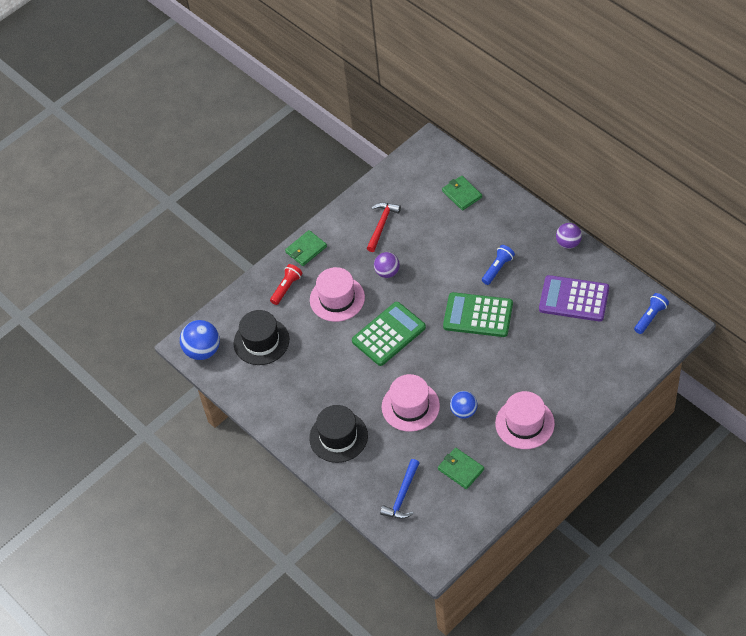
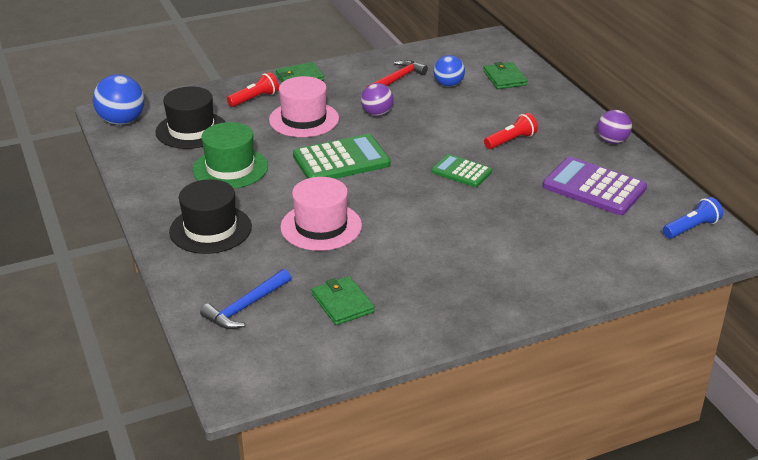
camera: 15 degrees right, 20 degrees down
green calculator [443,292,513,337] -> green calculator [431,154,492,187], size x0.60
blue ball [450,391,478,419] -> blue ball moved to [434,55,465,87]
blue flashlight [482,245,515,285] -> red flashlight [484,113,538,149]
pink hat [495,391,555,449] -> none
none -> green hat [192,122,268,189]

